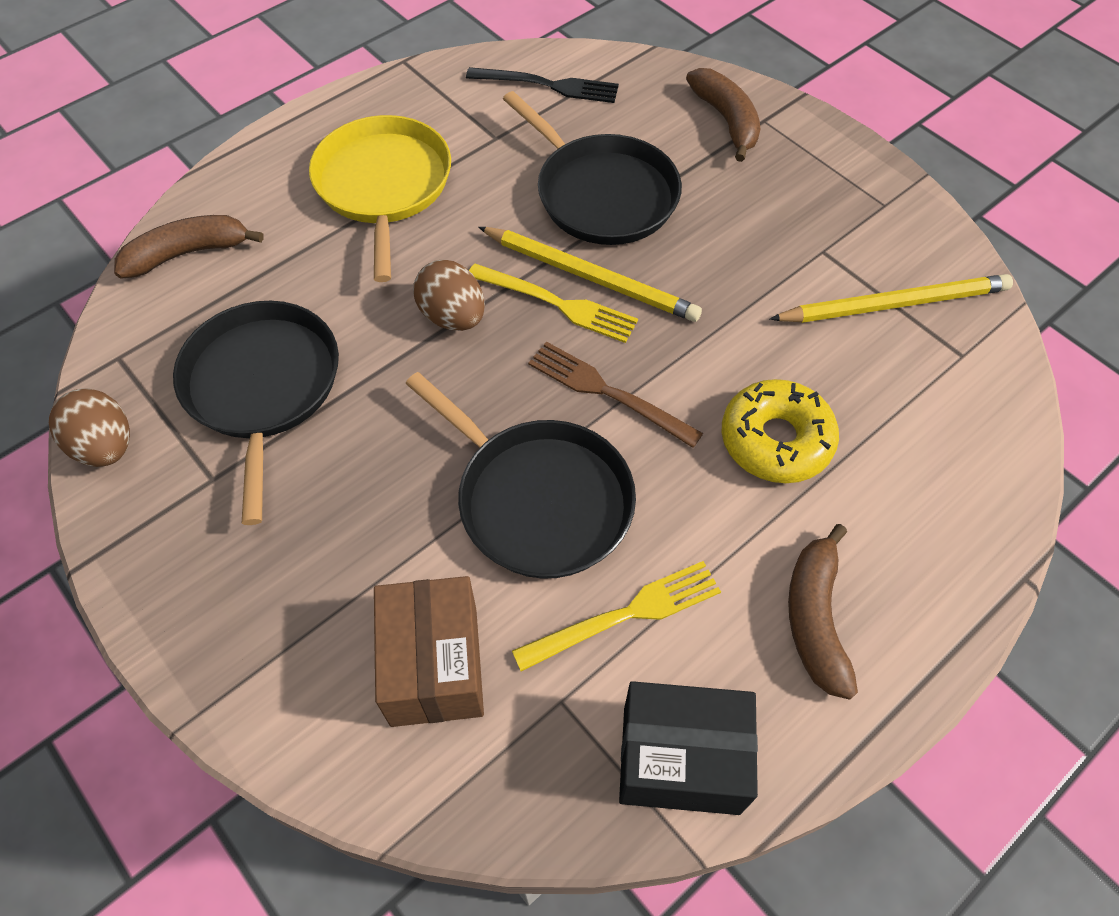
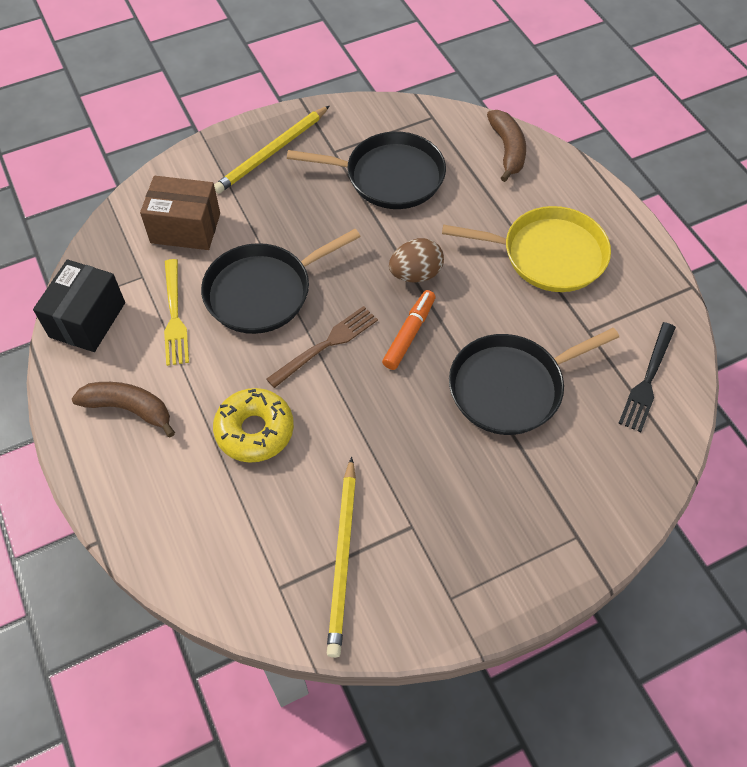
camera: 105 degrees right, 0 degrees up
brown egg [49,388,130,467] -> none
yellow fork [469,263,638,343] -> orange marker [382,290,436,370]
yellow pencil [478,227,702,322] -> yellow pencil moved to [214,106,329,194]
brown banana [686,68,760,162] -> none

